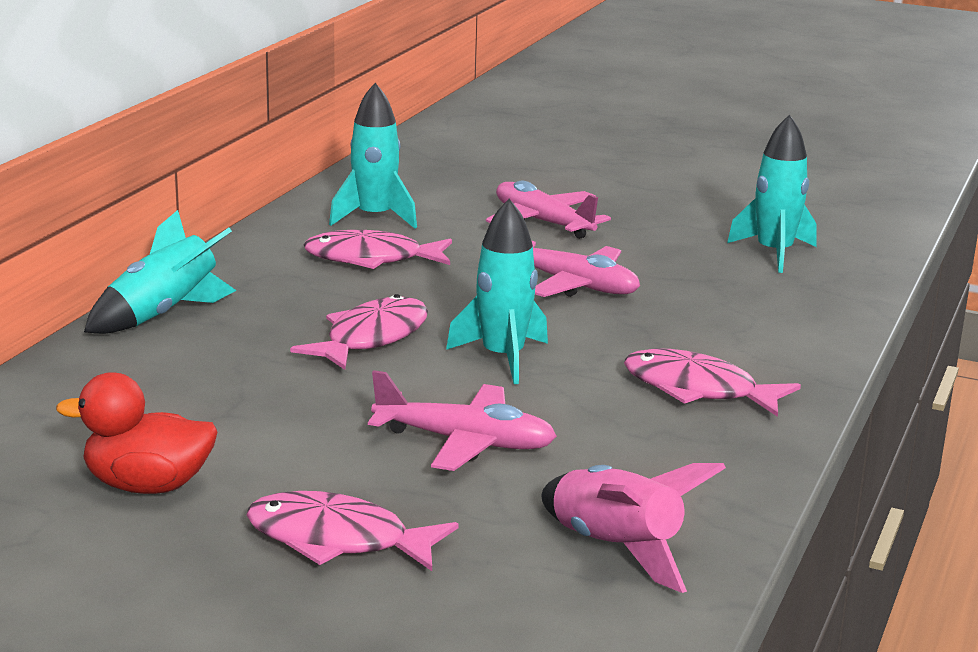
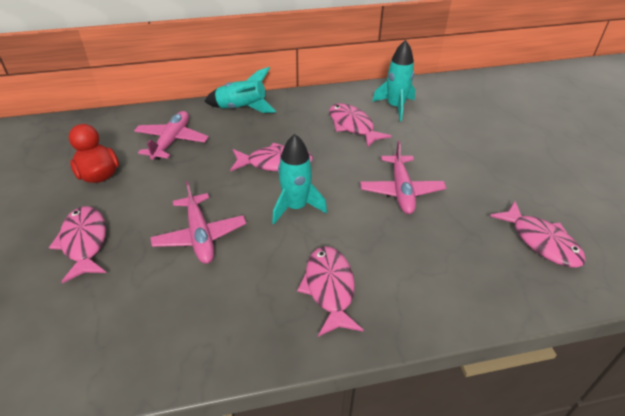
camera: 55 degrees right, 20 degrees up
pink plane [486,181,611,239] -> pink plane moved to [134,111,209,160]
pink rocket [542,463,726,593] -> none
turquoise rocket [727,114,817,273] -> pink fish [490,201,586,268]

